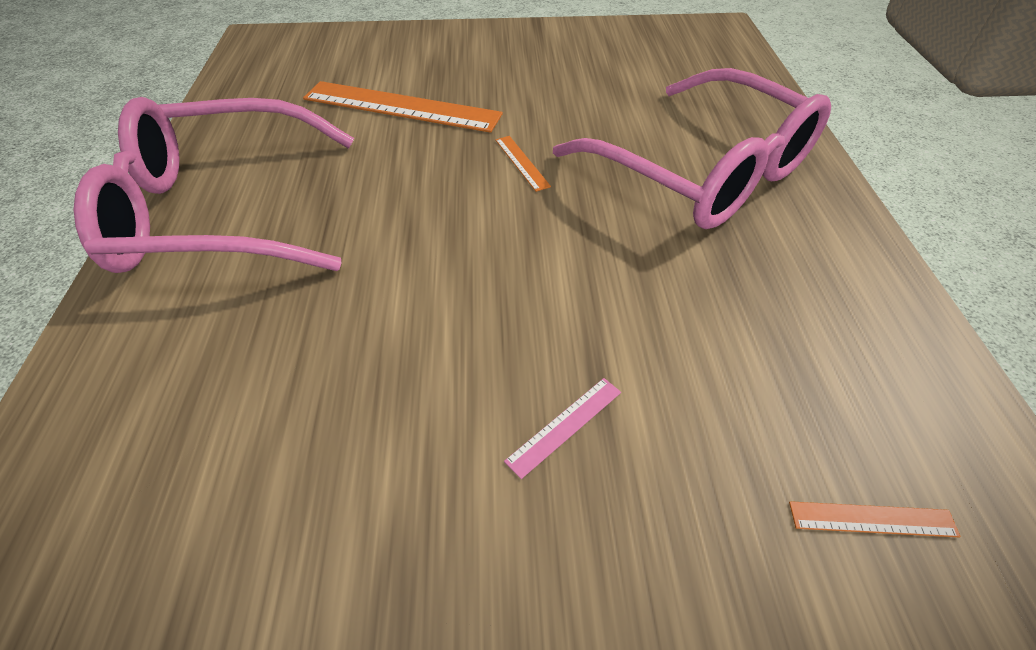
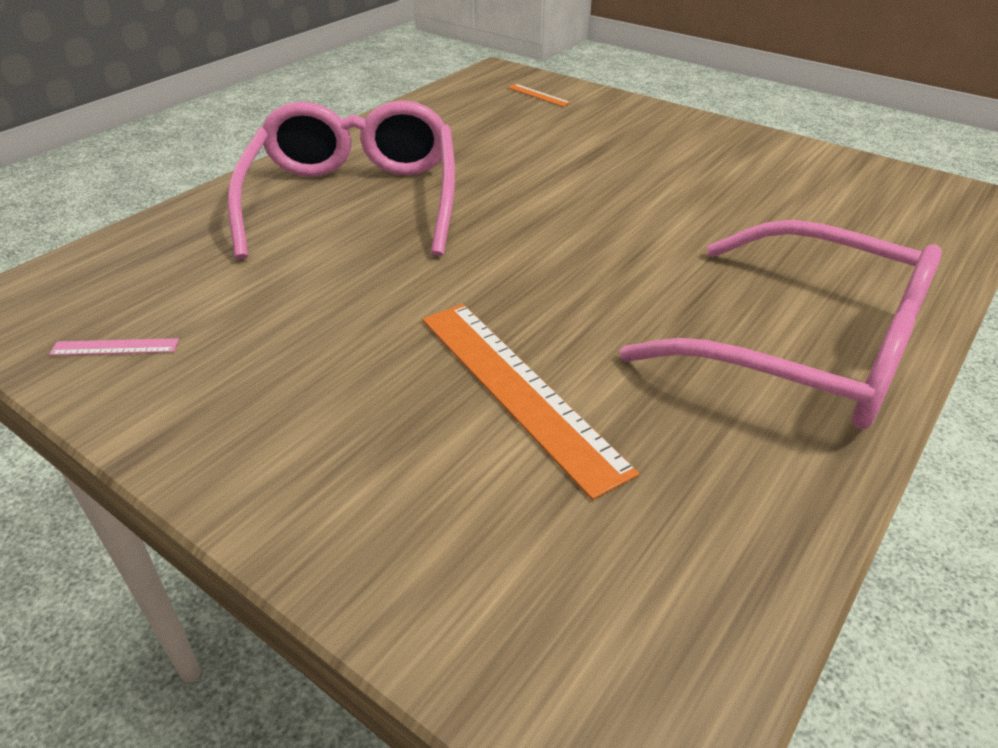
camera: 140 degrees left, 10 degrees down
orange ruler [495,136,551,192] -> none
pink ruler [504,378,621,479] -> pink ruler moved to [49,338,179,356]

